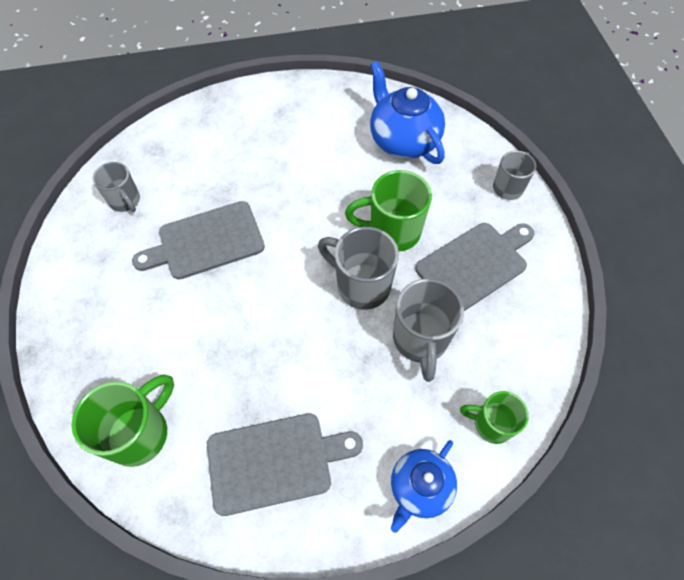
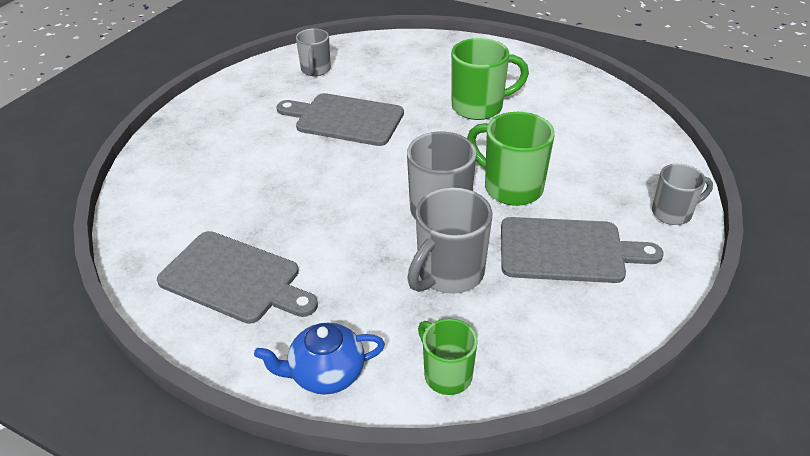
camera: 40 degrees right, 20 degrees down
green mug [72,375,174,467] -> green mug moved to [451,38,529,120]
blue teapot [370,61,445,164] -> none

